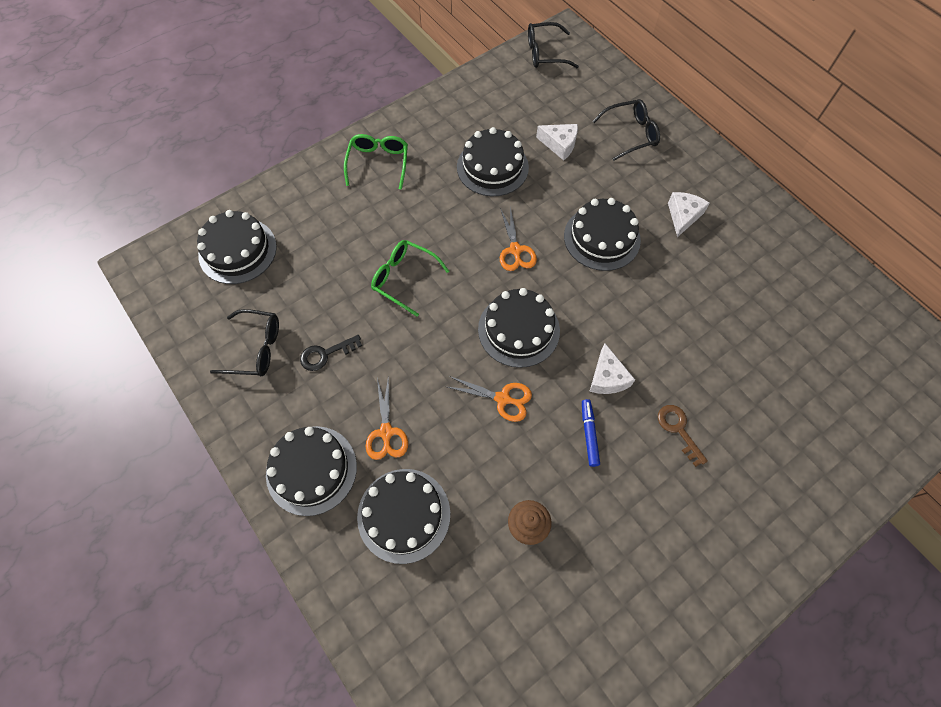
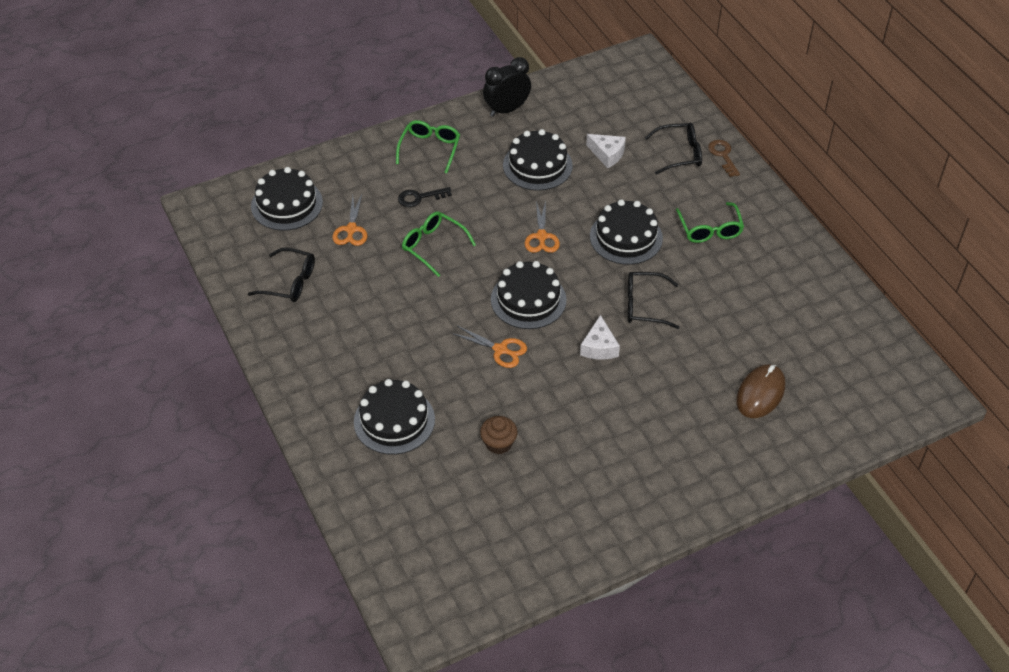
camera: 10 degrees right, 15 degrees down
black cake [266,426,357,516] -> none
black key [300,335,362,371] -> black key moved to [398,187,452,207]
orange scissors [366,377,408,460] -> orange scissors moved to [332,194,367,246]
black glasses [528,22,579,68] -> black glasses moved to [628,272,680,329]
blue marker [582,399,600,467] -> none
brown key [658,405,708,467] -> brown key moved to [708,140,740,177]
white cheese [668,192,710,237] -> green glasses [676,202,744,243]
none -> black clock [483,57,531,117]
none -> brown mouse [736,364,785,418]

